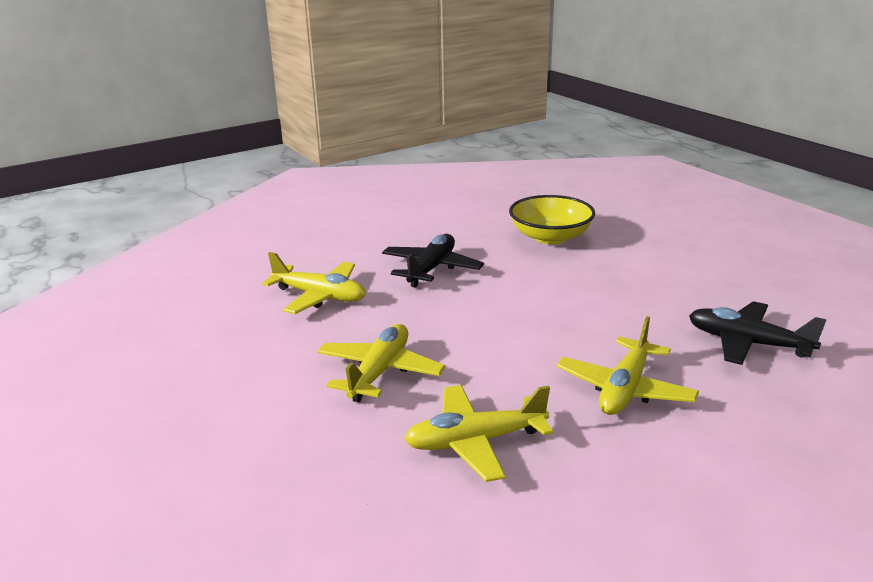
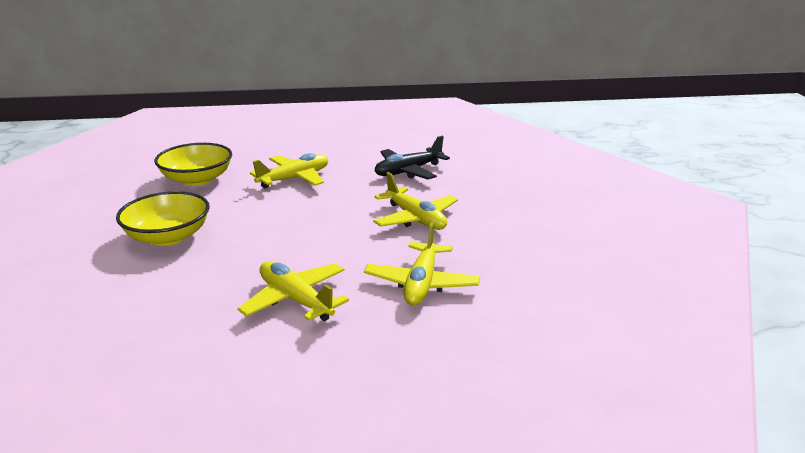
camera: 65 degrees left, 0 degrees up
yellow plane [262,252,366,314] -> yellow plane moved to [250,153,328,188]
black plane [382,234,484,288] -> yellow bowl [116,191,210,246]

